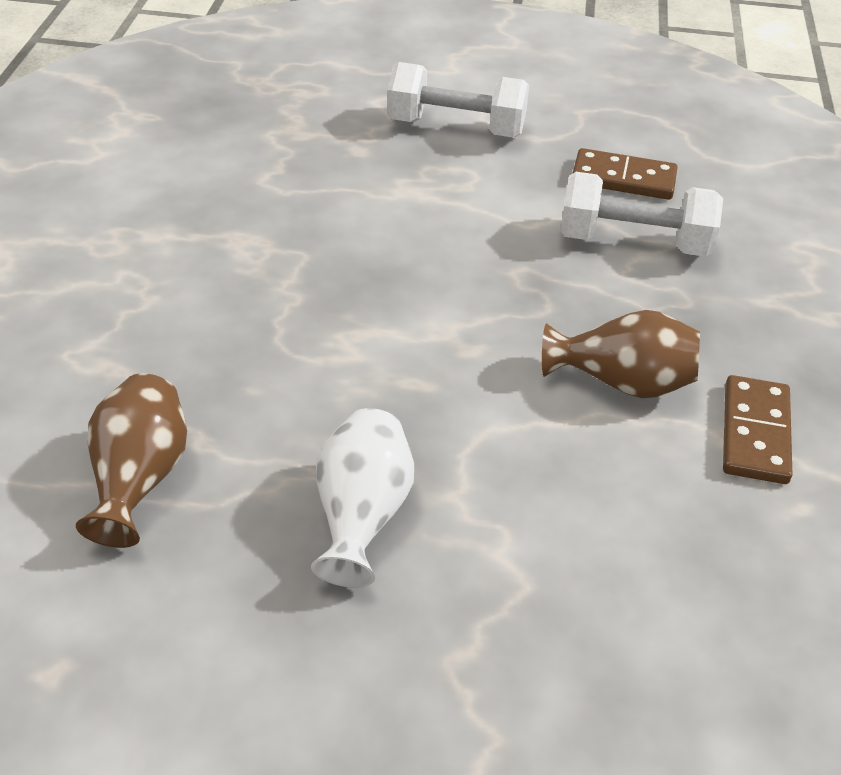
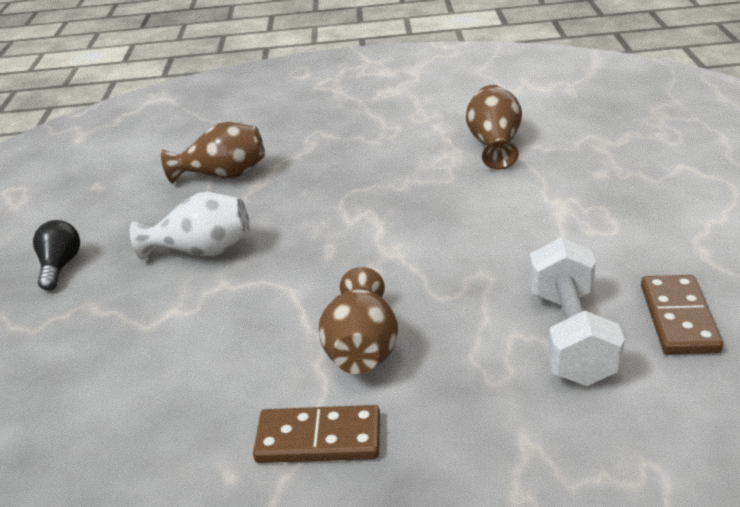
camera: 85 degrees right, 10 degrees down
white dumbbell [387,62,529,137] -> none
none -> black light bulb [33,220,80,290]
none -> brown vase [466,85,522,169]

